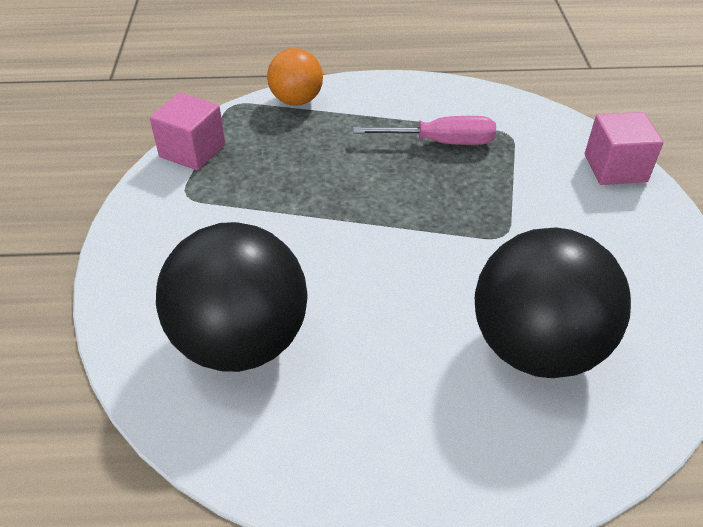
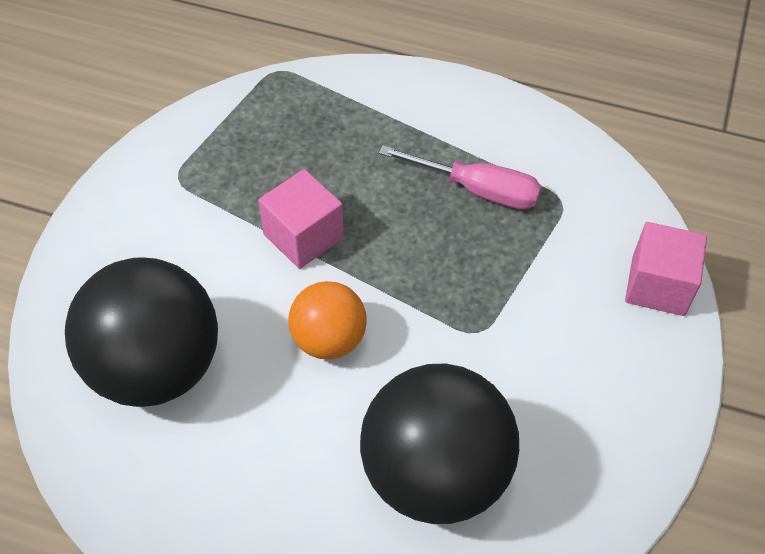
camera: 20 degrees right, 10 degrees up
pink cube [150,93,226,170] -> pink cube moved to [258,169,344,269]
orange ball [267,48,323,106] -> orange ball moved to [289,281,367,360]

